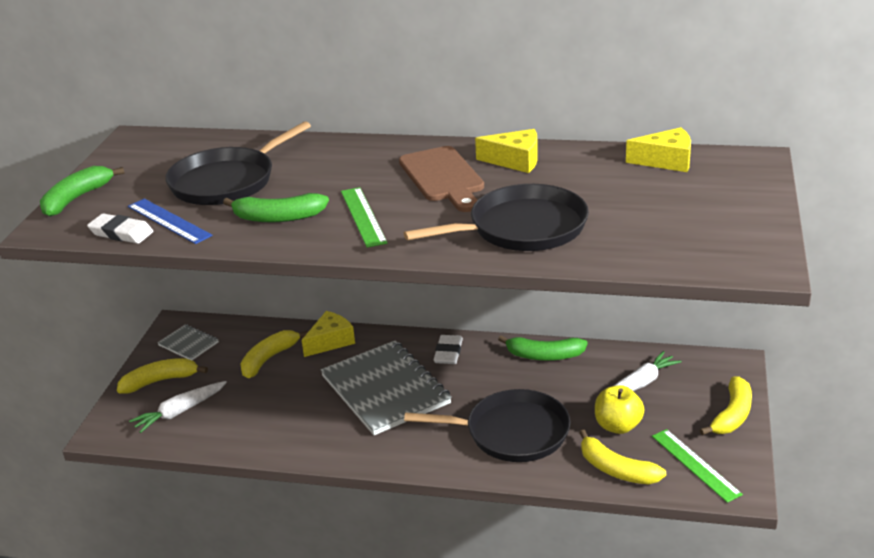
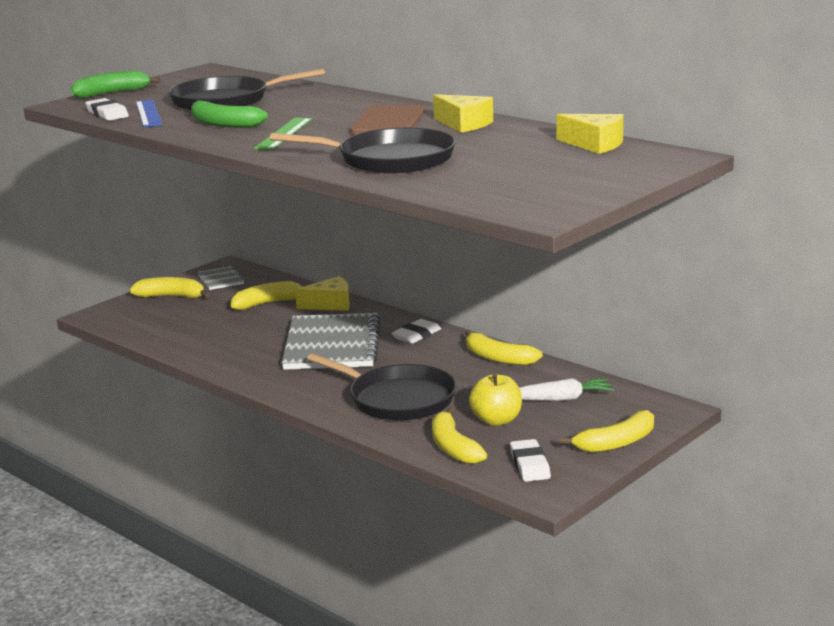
camera: 30 degrees right, 10 degrees down
white carrot [129,381,227,433] -> none
green banana [498,335,588,361] -> yellow banana [465,330,543,366]
green ruler [652,429,743,503] -> white eraser [510,439,551,482]

